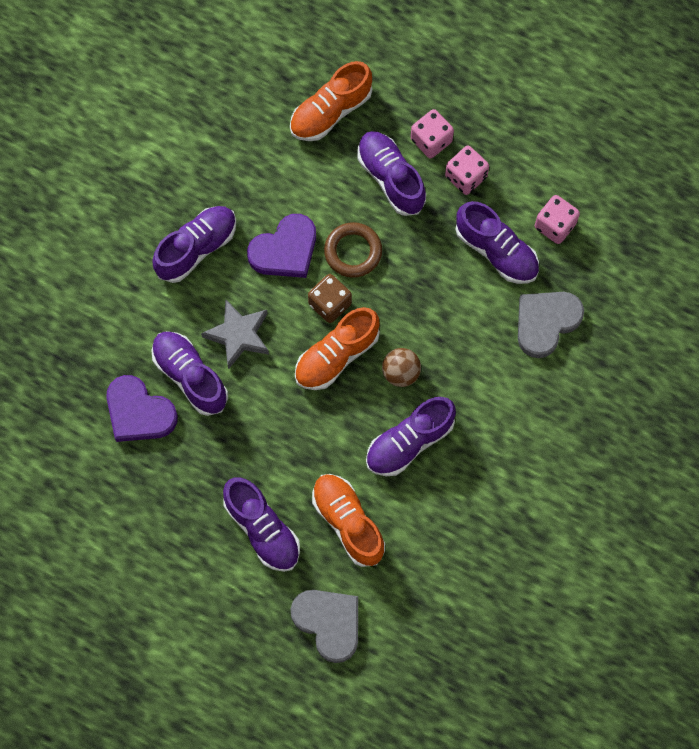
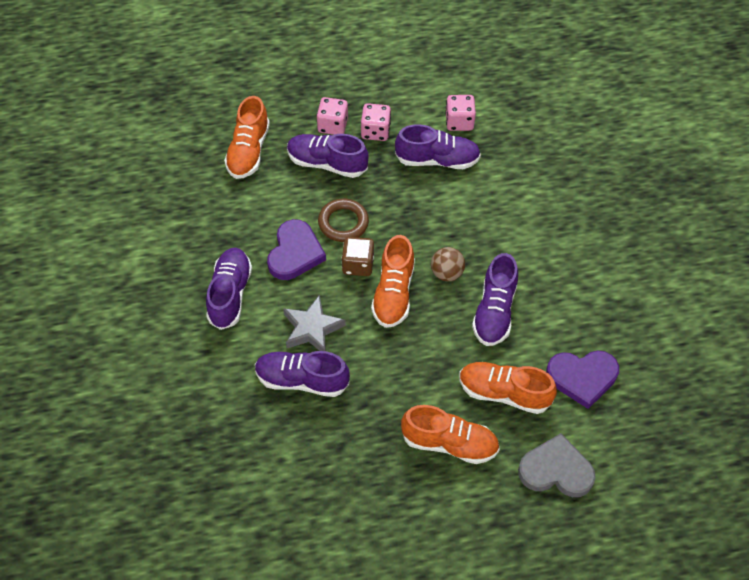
camera: 40 degrees left, 15 degrees down
purple heart [106,375,178,442] -> purple heart moved to [546,351,619,409]
purple shoe [223,477,300,572] -> orange shoe [401,405,500,464]
grey heart [518,292,584,358] -> none

